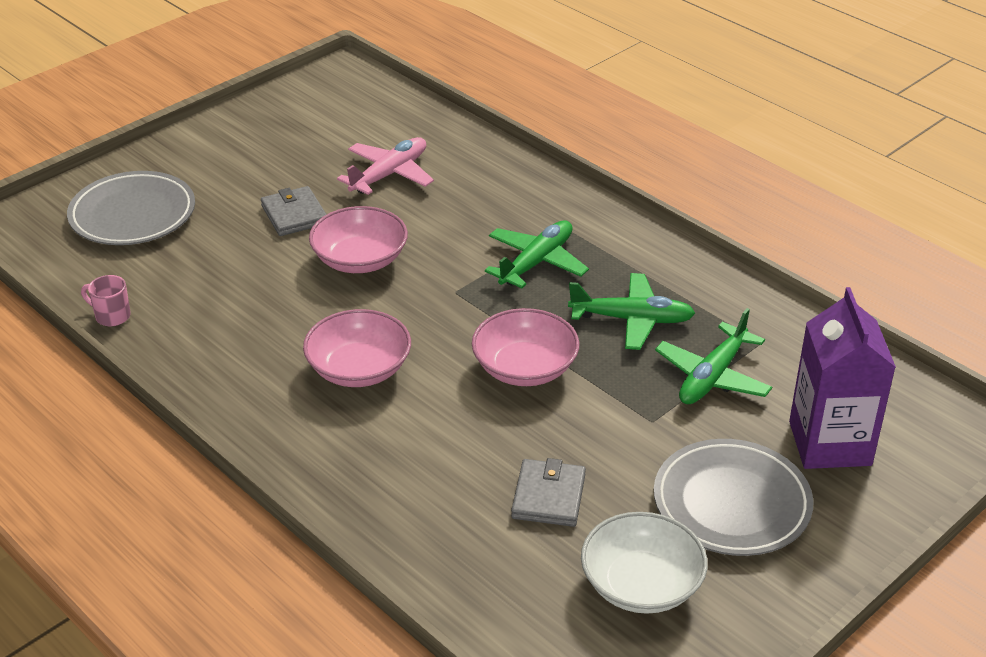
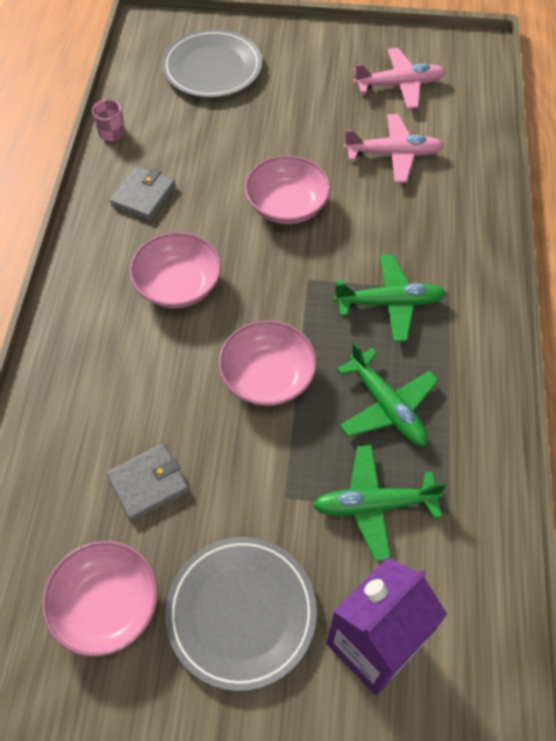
camera: 50 degrees right, 20 degrees up
grey wallet [261,186,327,236] -> grey wallet moved to [110,166,176,221]
white bowl [581,512,708,614] -> pink bowl [42,541,158,657]
none -> pink plane [353,48,446,109]

